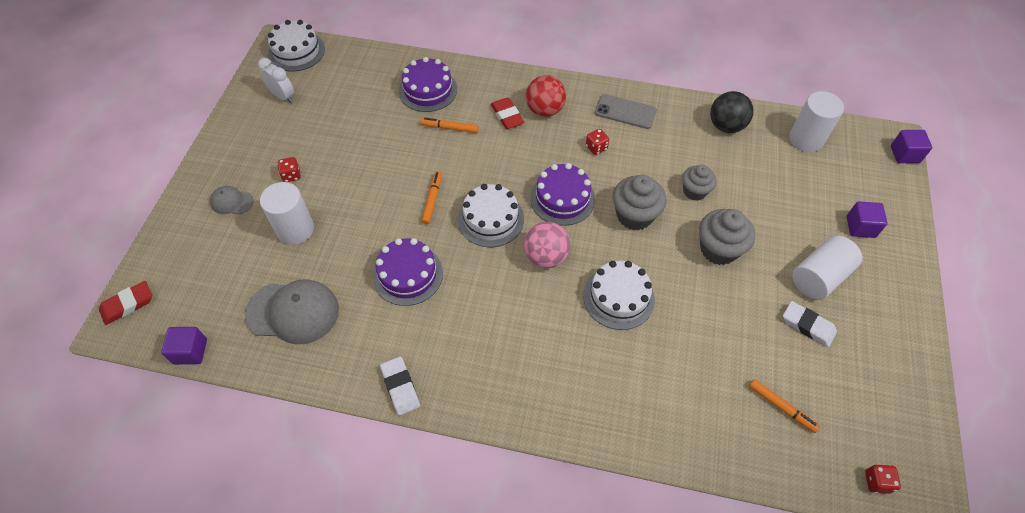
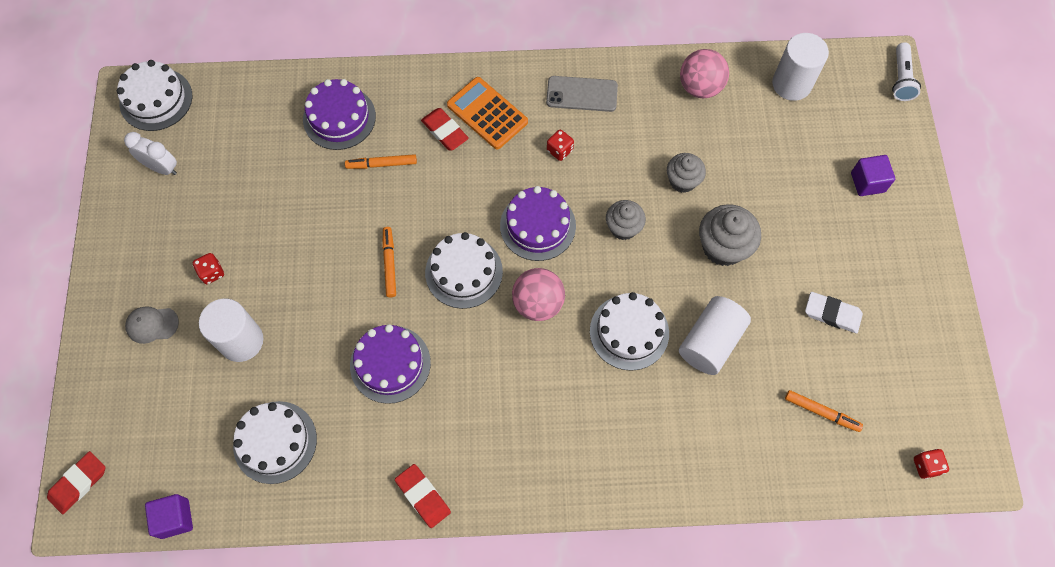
camera: 15 degrees left, 10 degrees up
grey cap [245,279,339,344] -> white cake [233,401,317,484]
white eraser [380,356,420,415] -> red eraser [395,464,451,528]
red ball [526,75,566,117] -> orange calculator [447,77,528,149]
grey cupcake [613,175,666,230] -> grey cupcake [606,200,646,240], size x0.66
black ball [710,91,754,133] -> pink ball [680,49,729,99]
white cylinder [792,236,863,300] -> white cylinder moved to [679,296,751,375]
purple cube [891,130,932,163] -> white flashlight [892,42,921,101]

